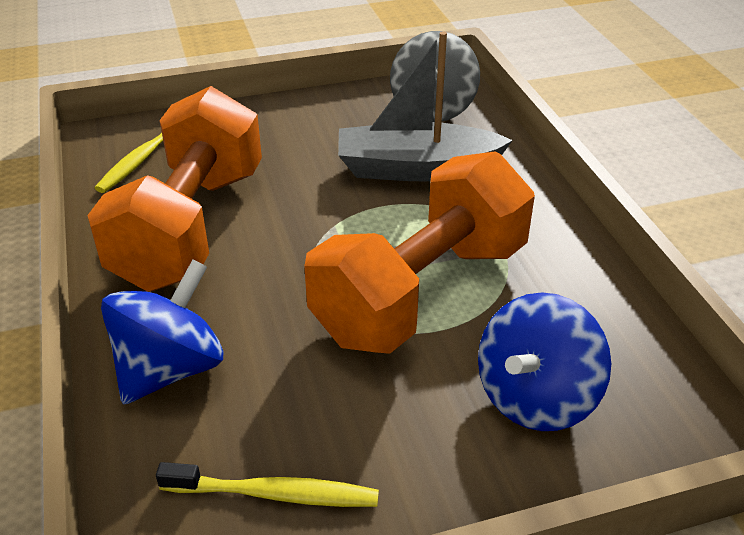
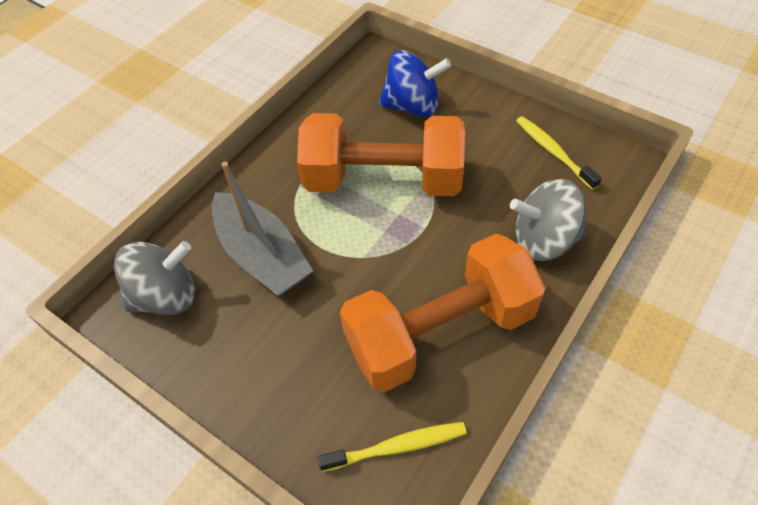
camera: 125 degrees left, 15 degrees up
blue spinning top [101,260,223,404] -> grey spinning top [510,179,586,261]

